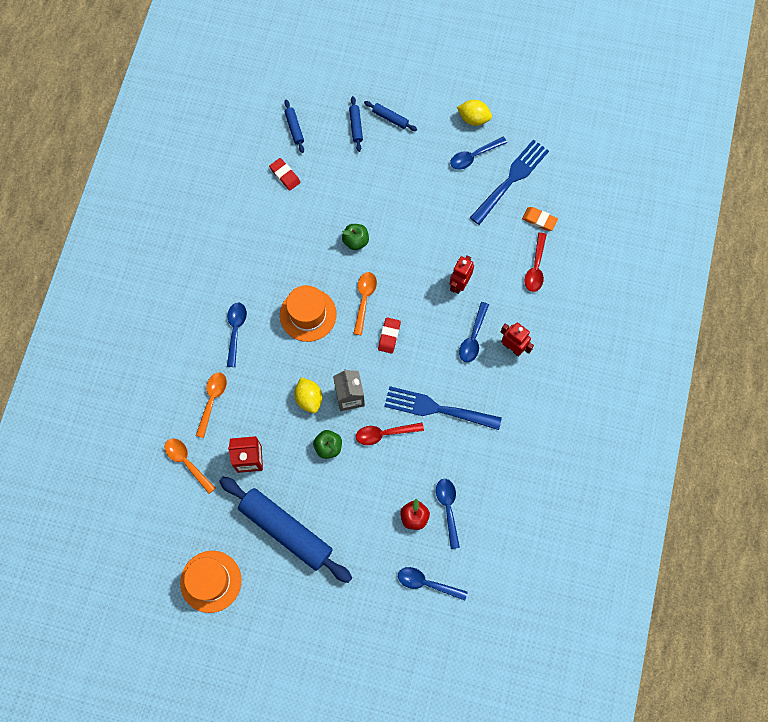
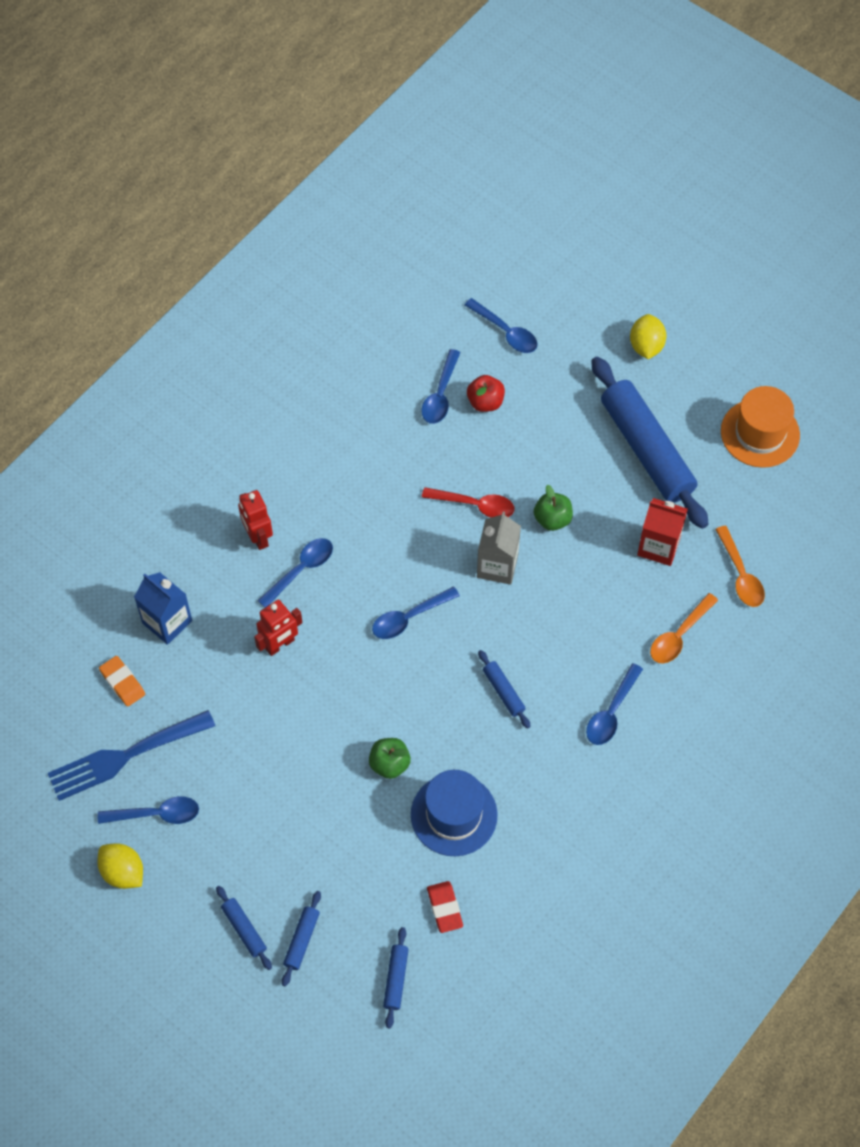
camera: 155 degrees left, 10 degrees down
orange hat [280,285,337,342] -> blue rolling pin [478,650,531,728]
yellow lemon [294,377,322,413] -> yellow lemon moved to [630,314,667,359]
orange spoon [353,272,377,335] -> none
red eraser [378,317,401,354] -> blue spoon [372,586,460,639]
blue fork [384,386,502,430] -> none
red spoon [524,232,547,292] -> blue carton [134,572,192,645]
none -> blue hat [411,770,498,856]

